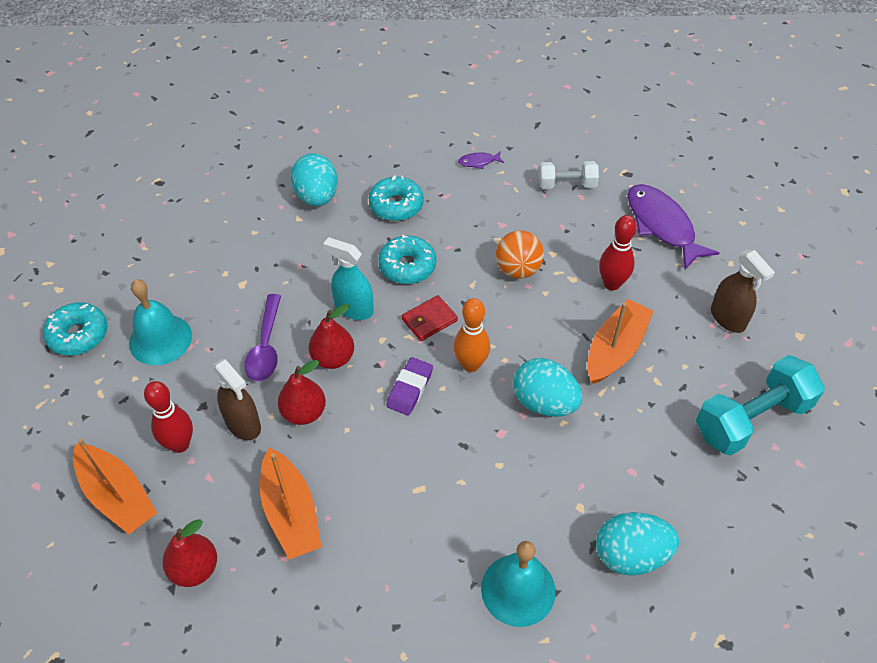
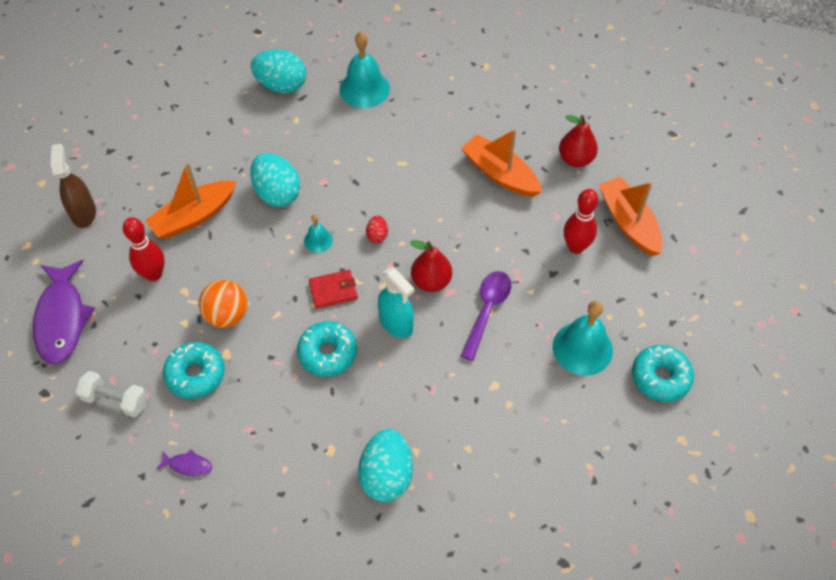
camera: 160 degrees left, 5 degrees up
brown spray bottle [213,359,261,440] -> none
orange boat [260,448,322,559] -> orange boat turned 45 degrees counterclockwise [461,129,542,197]
red pear [278,360,326,425] -> none
turquoise donut [369,176,424,221] -> turquoise donut moved to [163,342,225,399]
purple eraser [386,357,433,416] -> red egg [366,216,388,243]
orange bowling pin [453,298,490,372] -> turquoise bell [304,215,333,253]
turquoise dumbbell [696,355,825,456] -> none

